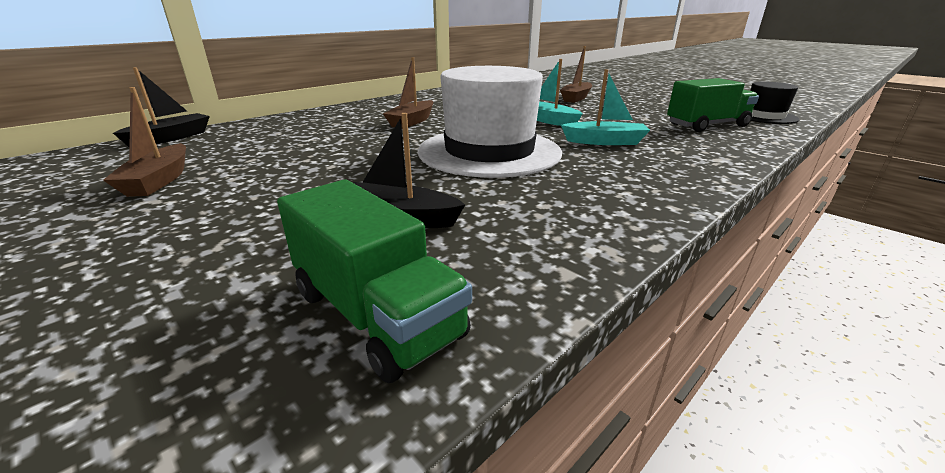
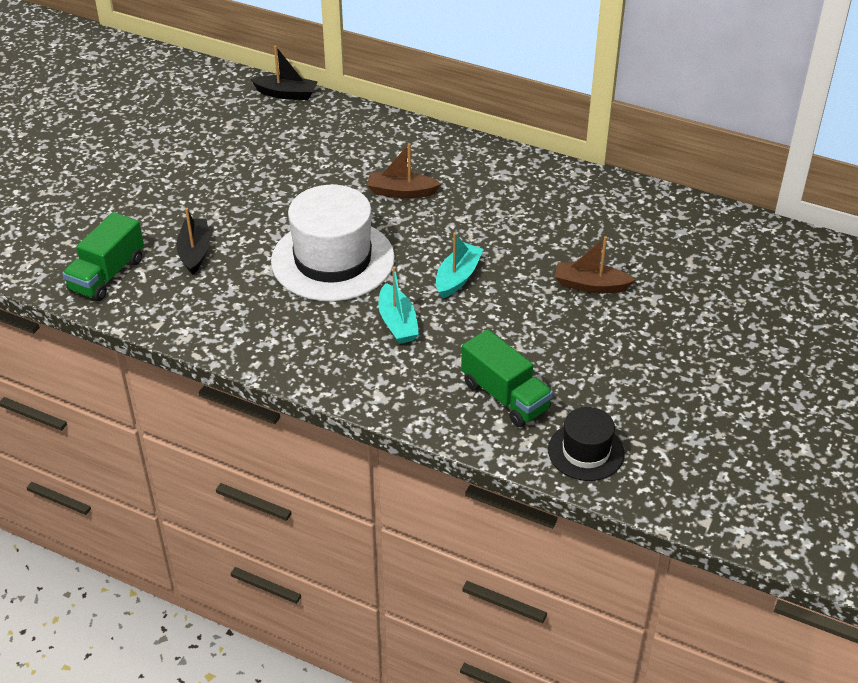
camera: 70 degrees right, 15 degrees up
brown boat [103,87,186,197] -> none

